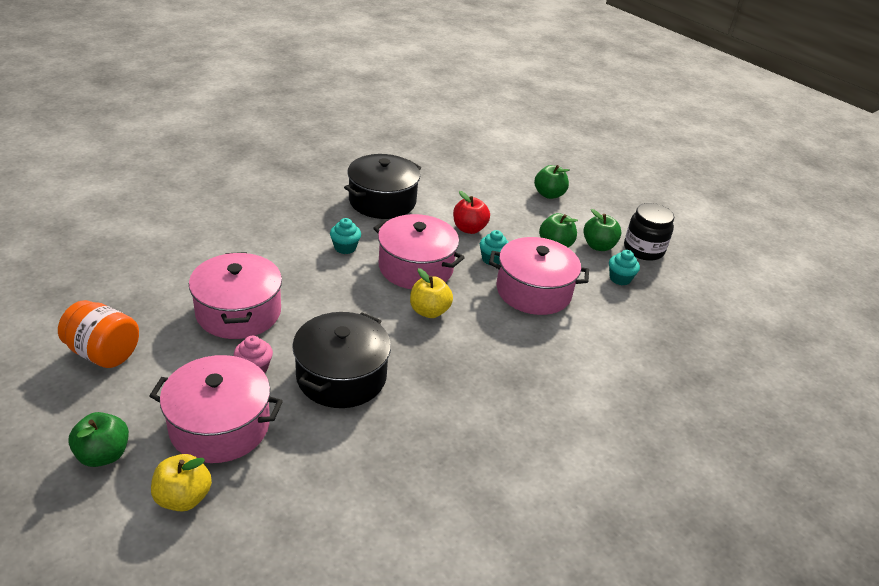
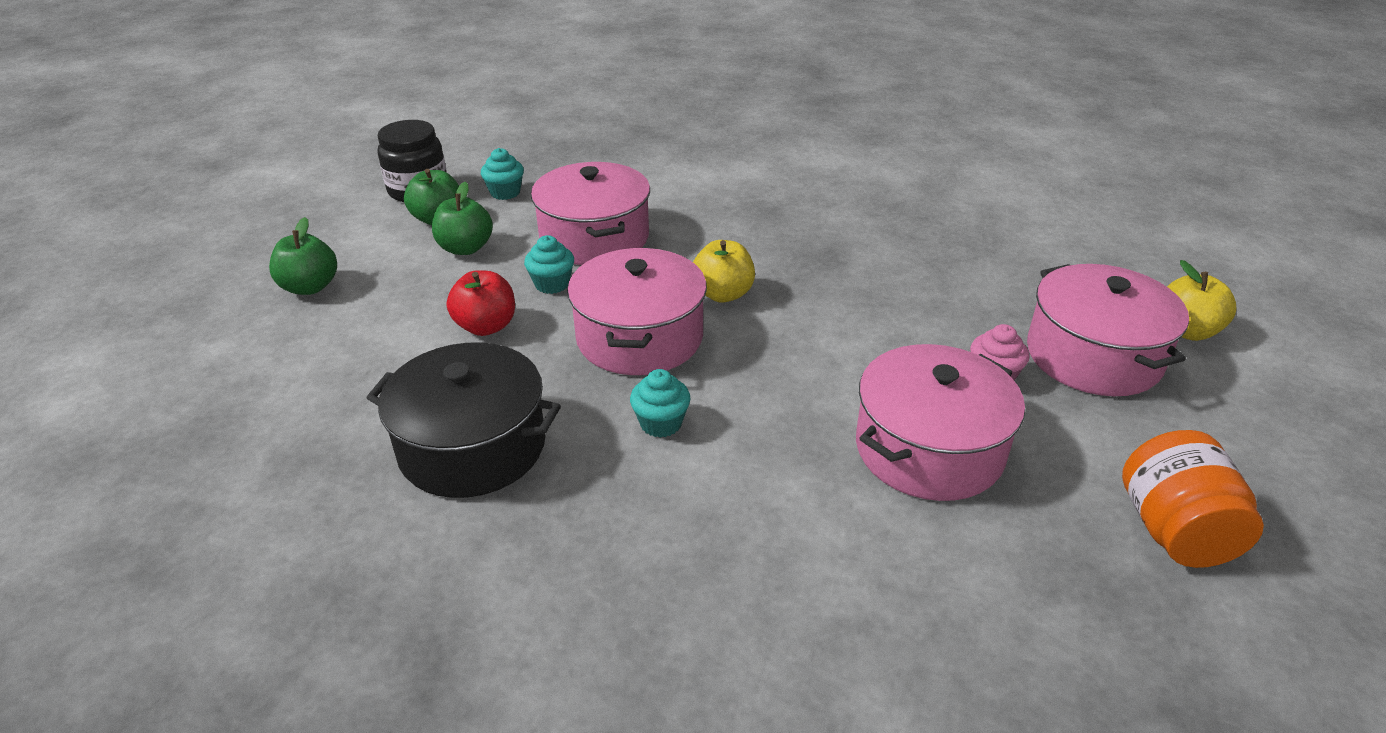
camera: 115 degrees left, 0 degrees up
green apple [68,412,129,467] -> none
black pot [292,312,391,408] -> none

